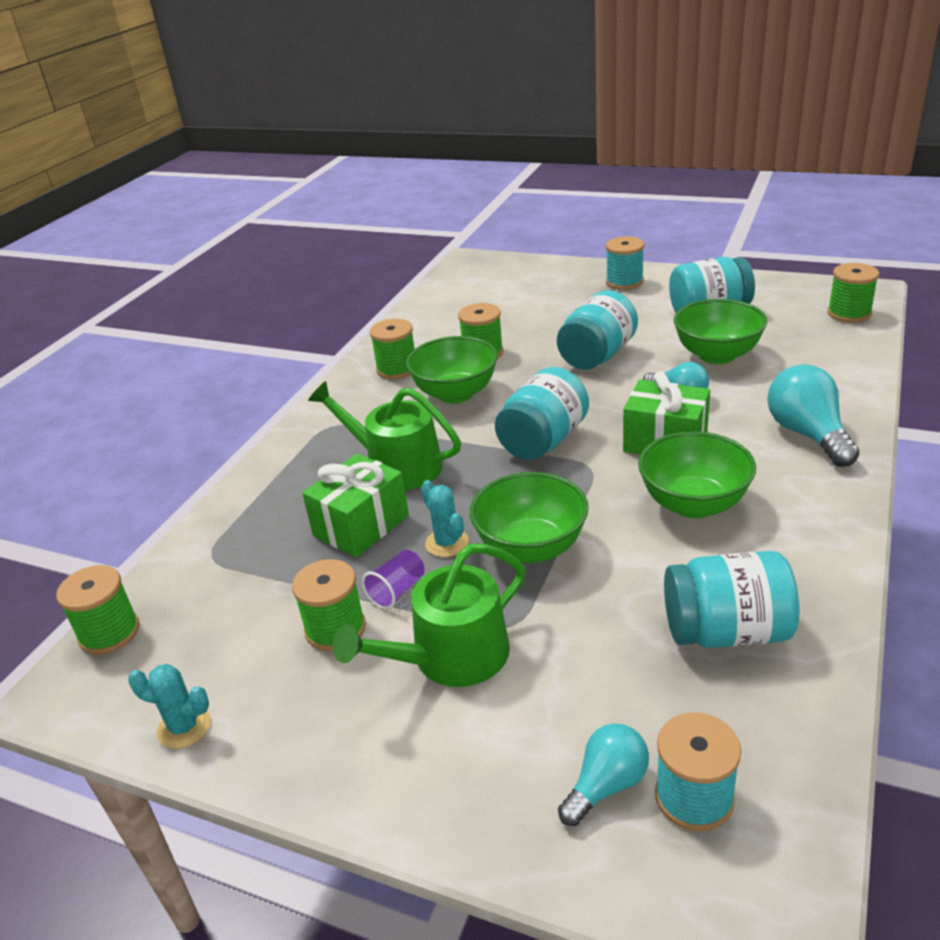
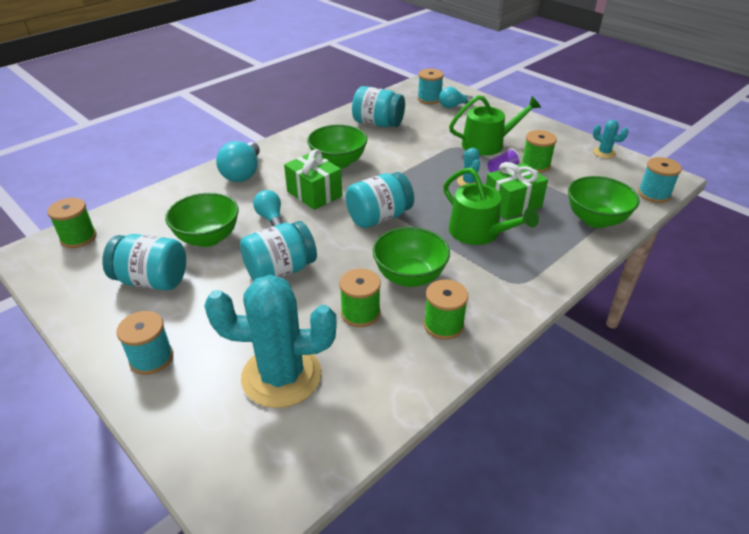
camera: 160 degrees left, 5 degrees up
green spool [56,565,140,655] -> turquoise spool [638,157,682,203]
green bowl [470,472,589,564] -> green bowl moved to [568,176,640,228]
none -> turquoise cactus [204,275,337,408]

